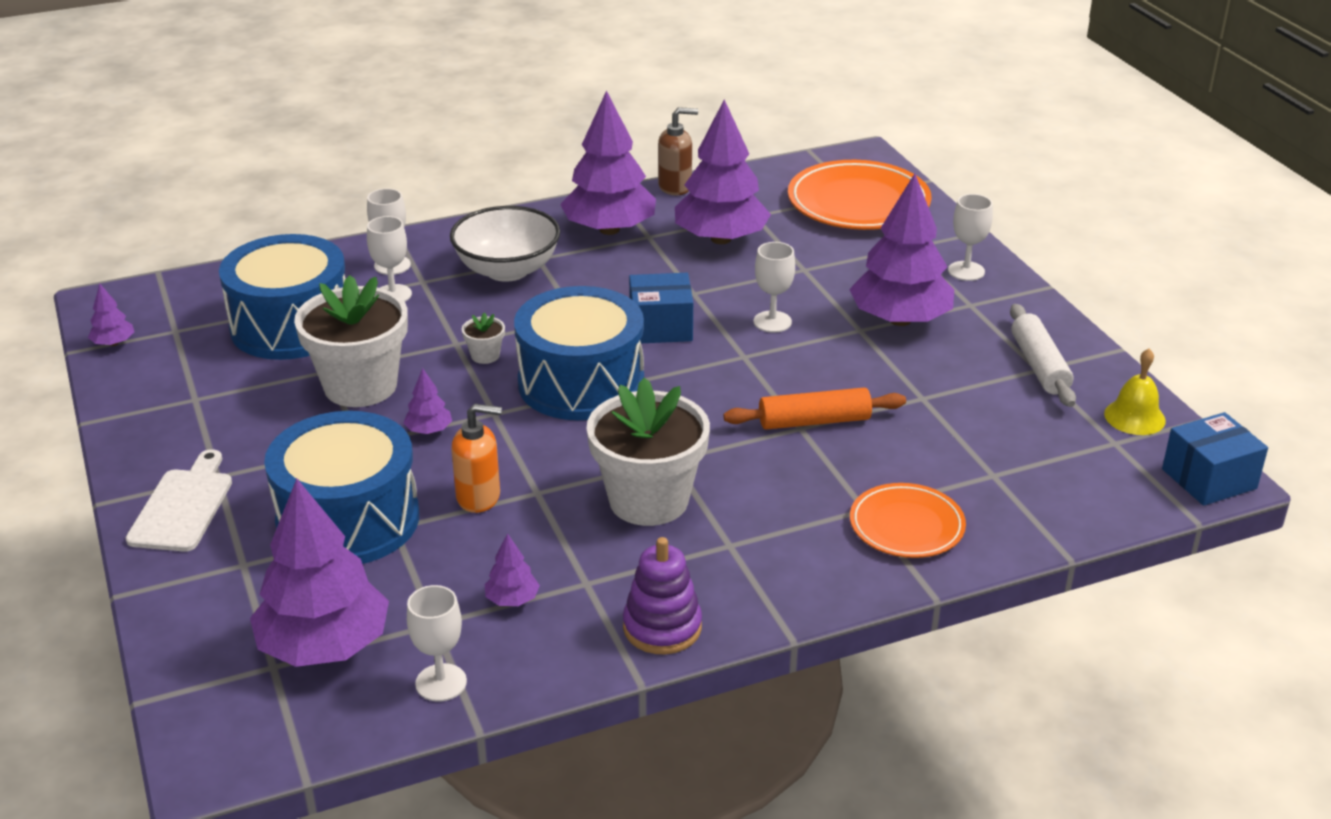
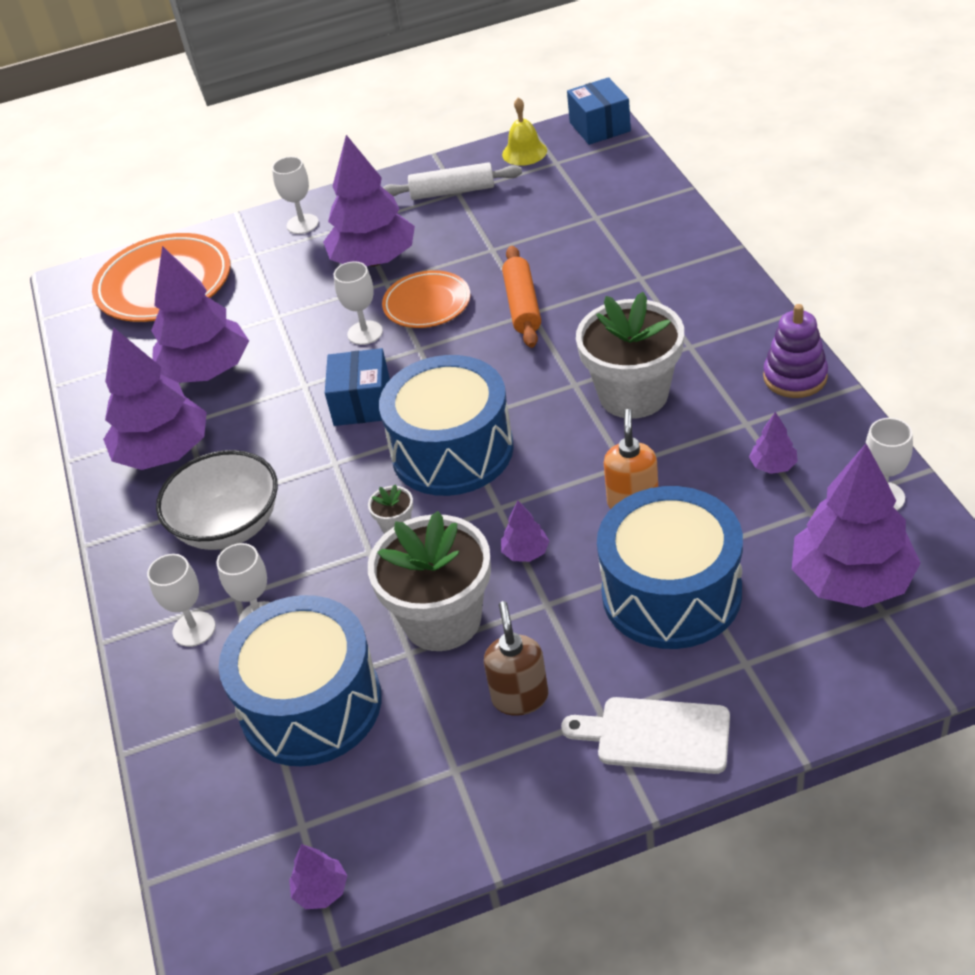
camera: 80 degrees left, 10 degrees up
brown soap dispenser [658,107,698,195] -> brown soap dispenser moved to [484,601,548,716]
orange plate [850,483,966,558] -> orange plate moved to [382,270,470,328]

